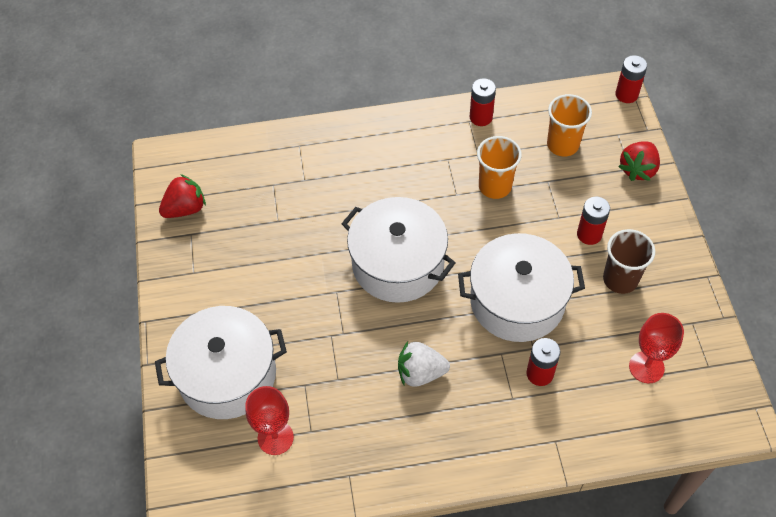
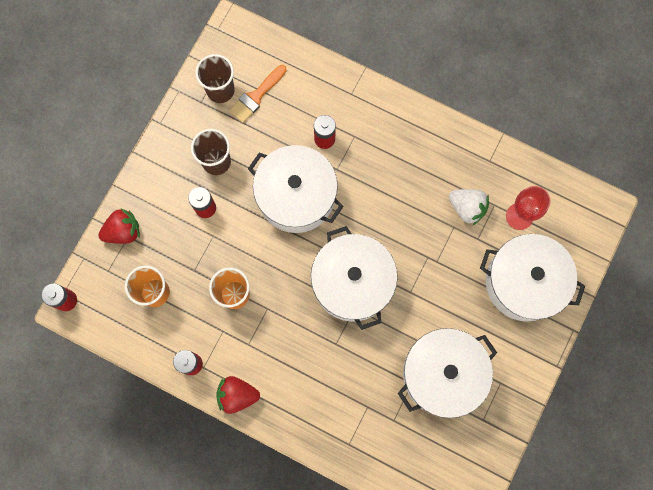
camera: 145 degrees left, 20 degrees up
red strawberry [159,174,206,218] -> red strawberry moved to [216,376,260,414]
white strawberry [398,342,450,387] -> white strawberry moved to [449,189,489,226]
red goblet [629,313,684,383] -> orange brush [229,65,287,123]
none -> brown cup [196,54,235,103]
none -> white pot [398,328,497,418]

